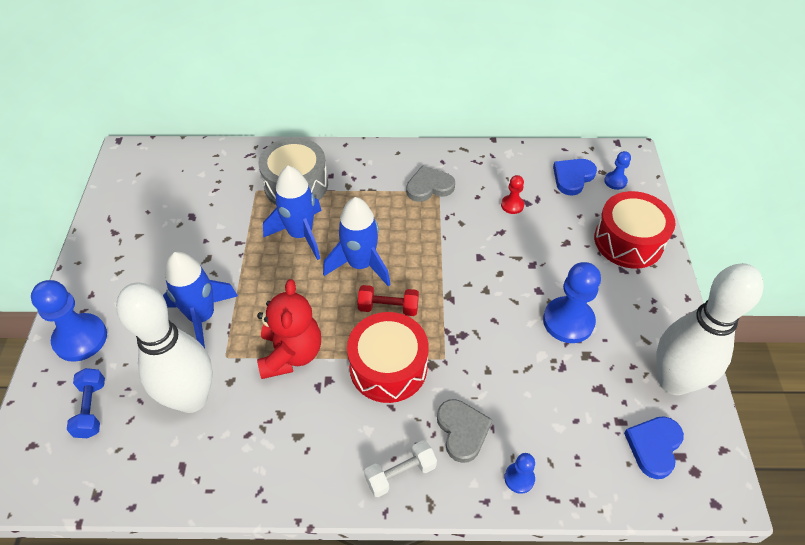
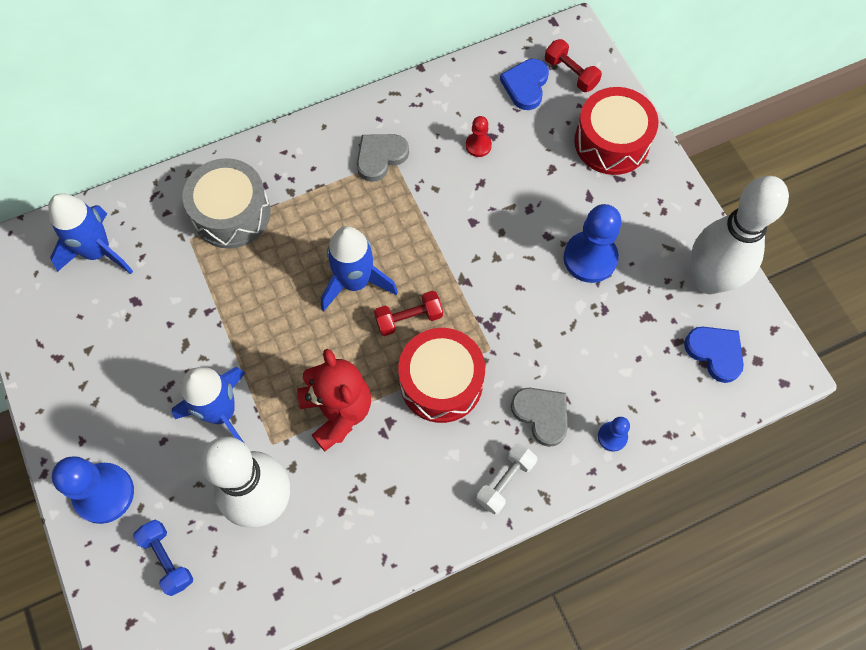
camera: 25 degrees left, 15 degrees up
blue rocket [263,166,322,260] -> blue rocket moved to [48,193,133,274]
blue pawn [604,151,631,190] -> red dumbbell [545,39,602,92]
blue heart [624,416,684,479] -> blue heart turned 135 degrees clockwise [684,327,744,383]

